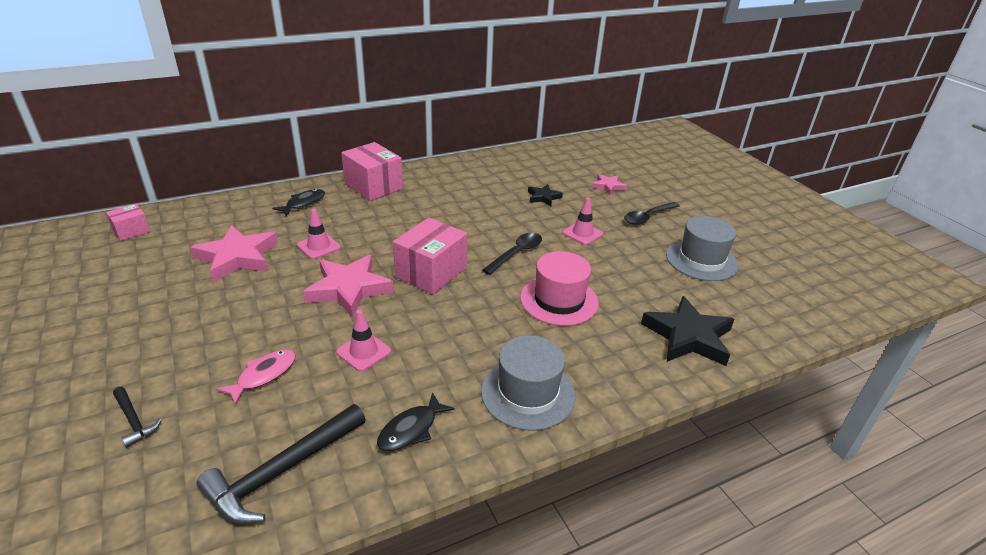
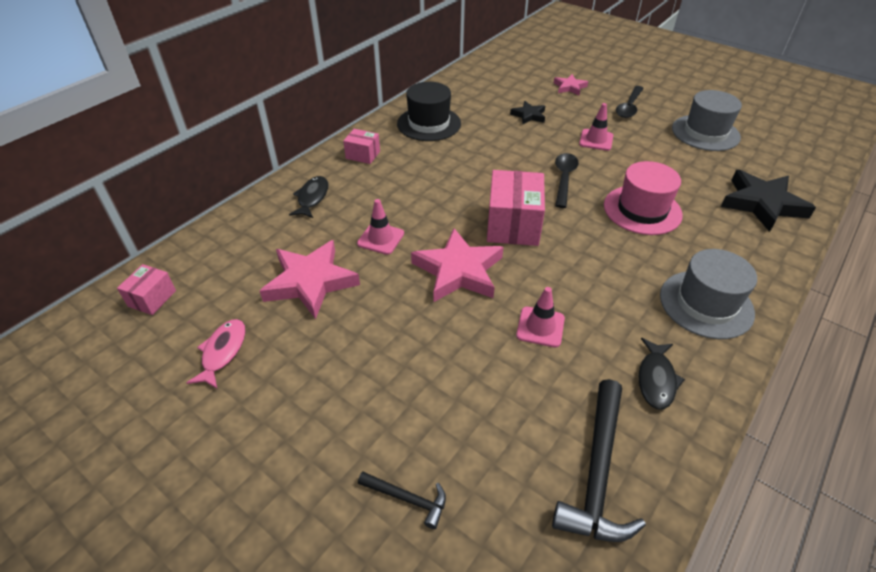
camera: 25 degrees left, 10 degrees up
pink fish [216,350,296,405] -> pink fish moved to [186,319,246,389]
pink box [341,142,403,201] -> pink box [343,129,380,164], size x0.54
none -> black hat [397,82,461,141]

